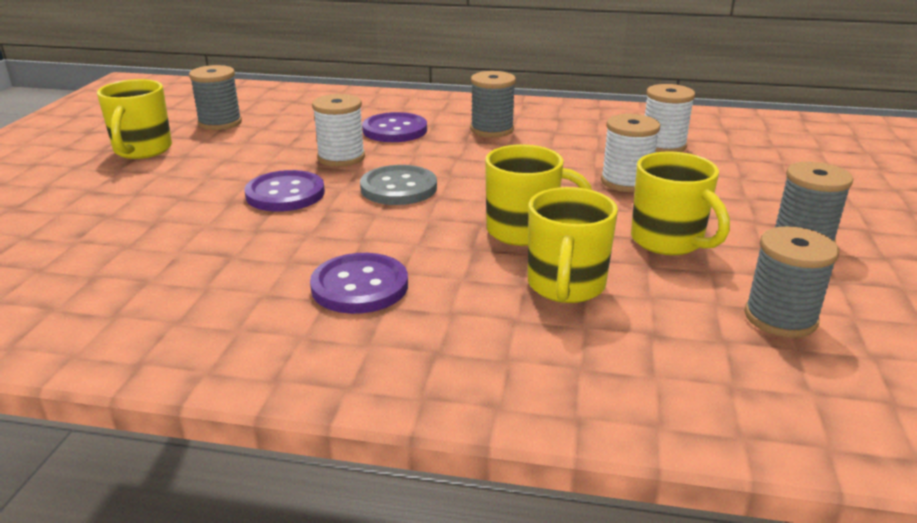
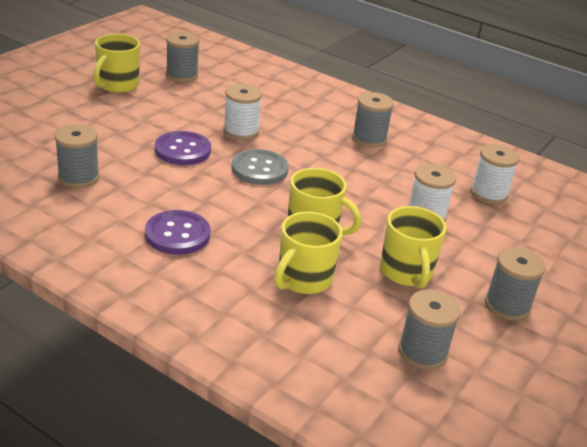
camera: 20 degrees right, 5 degrees up
purple button [362,112,427,142] -> none
none -> grey spool [55,124,100,188]

